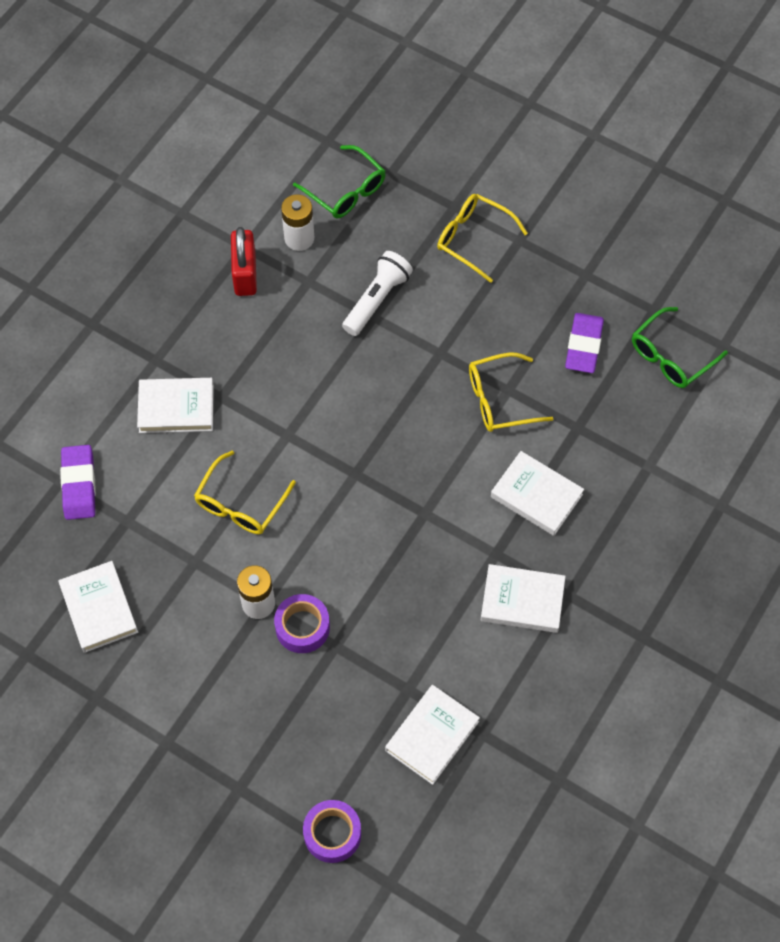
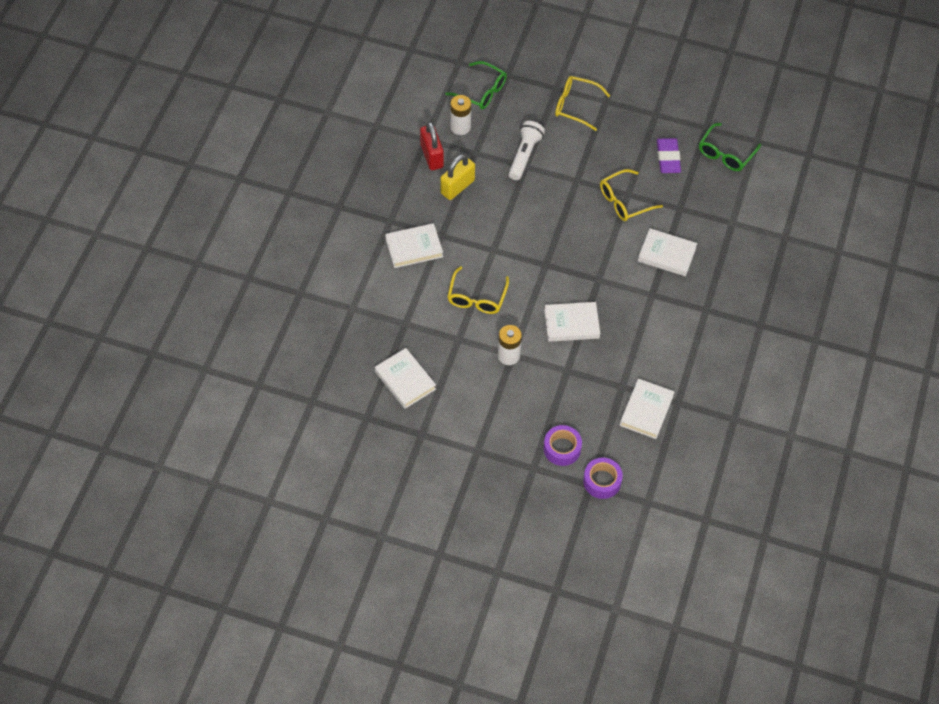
camera: 15 degrees left, 5 degrees down
purple eraser [60,445,96,520] -> none
purple tape [274,594,330,653] -> purple tape moved to [543,425,582,466]
white book [480,564,566,633] -> white book moved to [544,302,600,342]
none -> yellow padlock [441,154,475,200]

